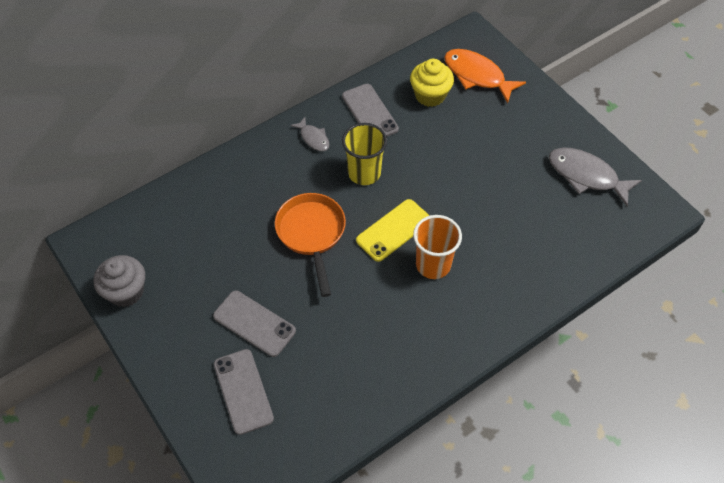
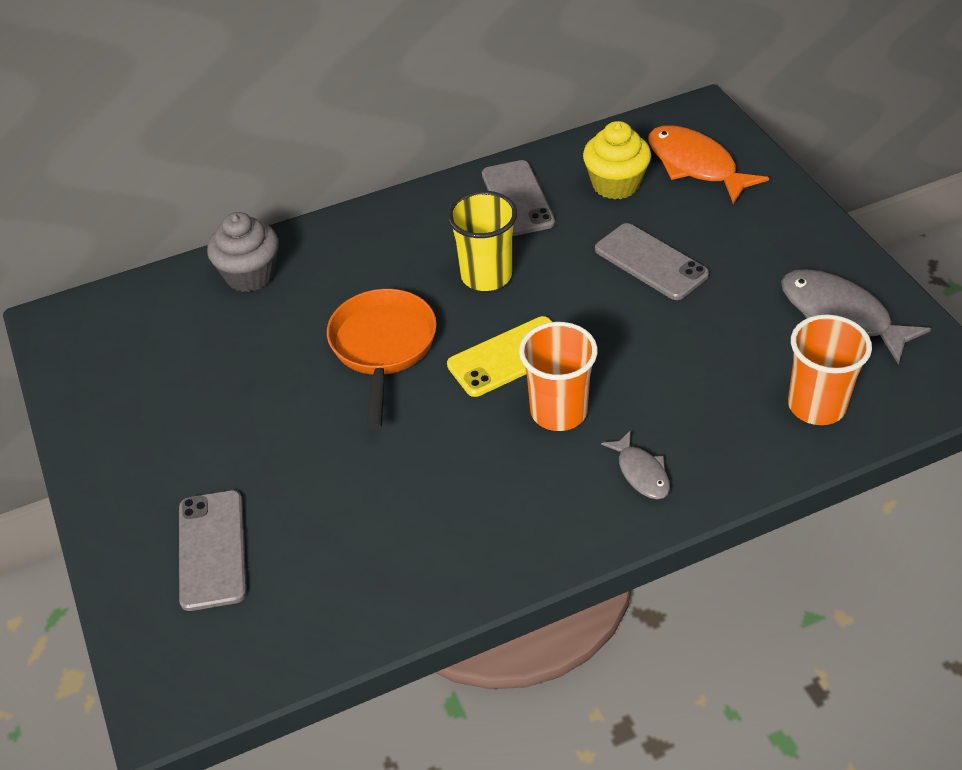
camera: 15 degrees right, 10 degrees down
grey cupcake [93,255,145,307] -> grey cupcake moved to [207,212,278,292]
grey phone [213,291,296,357] -> grey phone moved to [595,223,709,300]
grey fish [290,117,330,151] -> grey fish moved to [601,430,670,499]
none -> orange cup [788,315,872,425]

